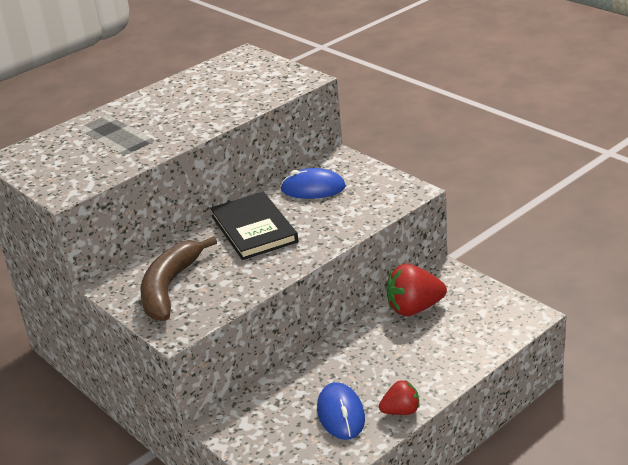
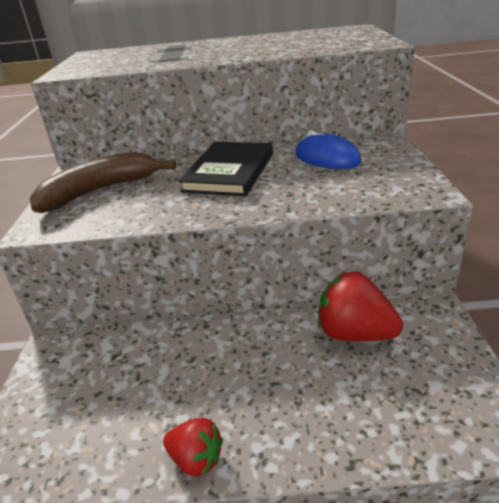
camera: 40 degrees right, 0 degrees up
blue mouse [317,382,365,440] -> none

